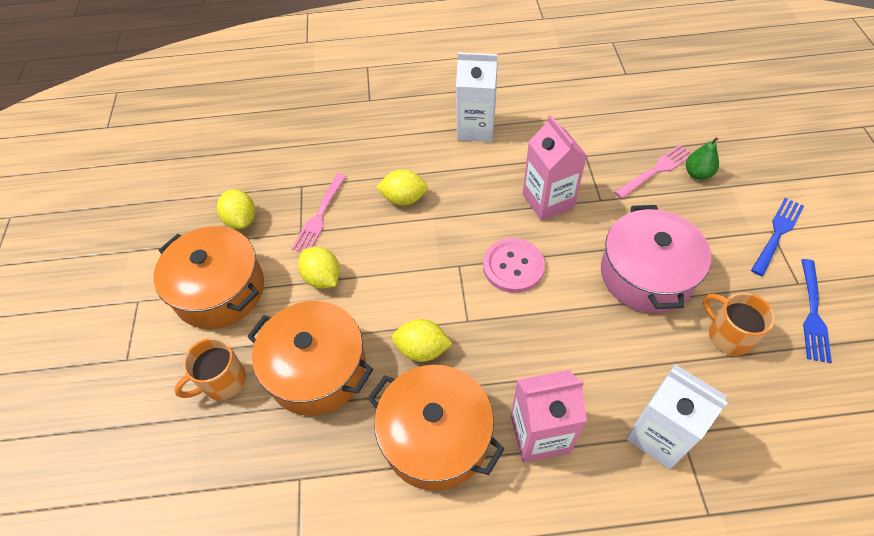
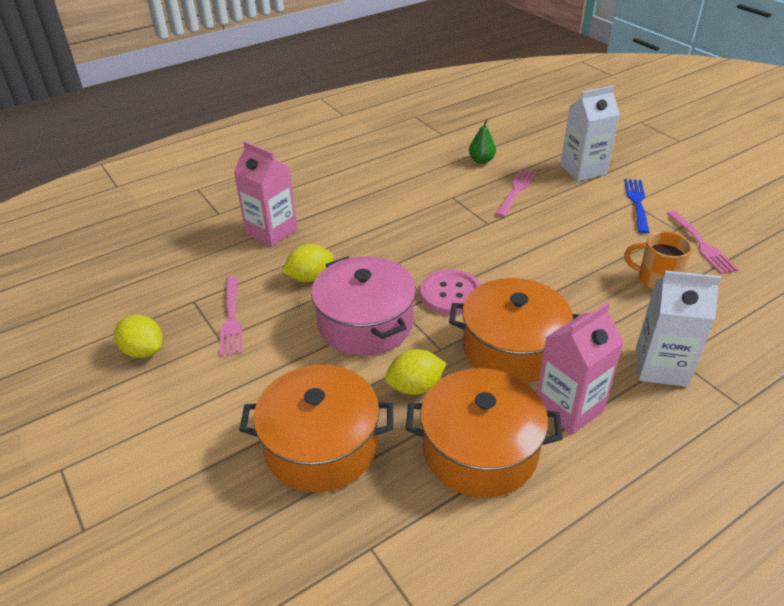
camera: 30 degrees left, 15 degrees down
orange pot [154,226,264,329] -> orange pot moved to [449,278,579,383]
orange mug [174,338,246,400] -> none
yellow lemon [298,247,340,289] -> none
white carton [456,52,498,142] -> white carton moved to [560,86,620,181]
pink carton [523,115,587,221] -> pink carton moved to [234,141,298,247]
pink pot [601,205,711,313] -> pink pot moved to [311,256,416,356]
green pear [686,137,719,180] -> green pear moved to [469,120,496,164]
blue fork [801,259,832,363] -> pink fork [667,211,739,274]

